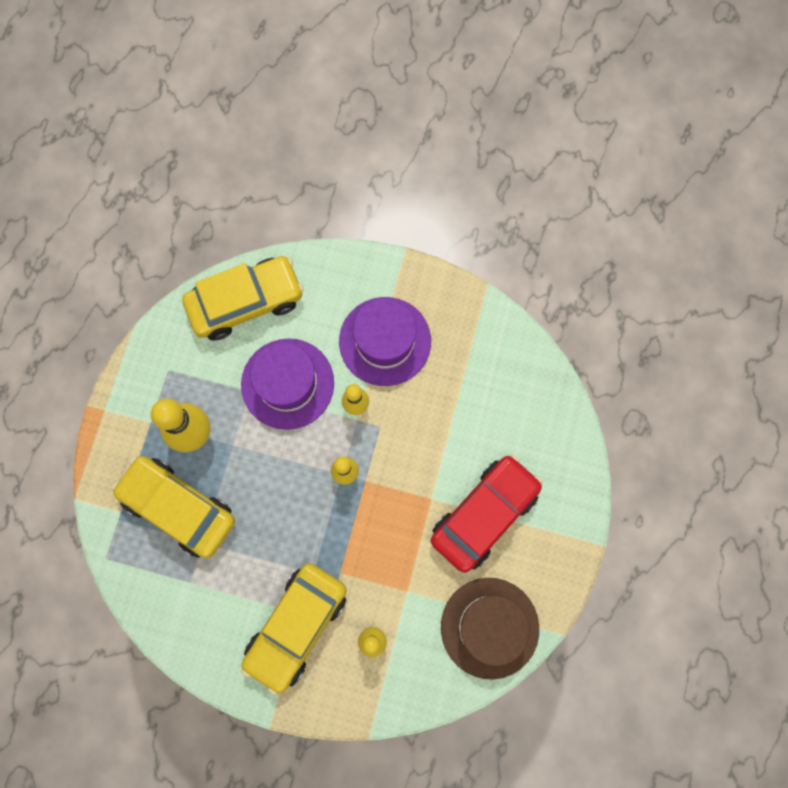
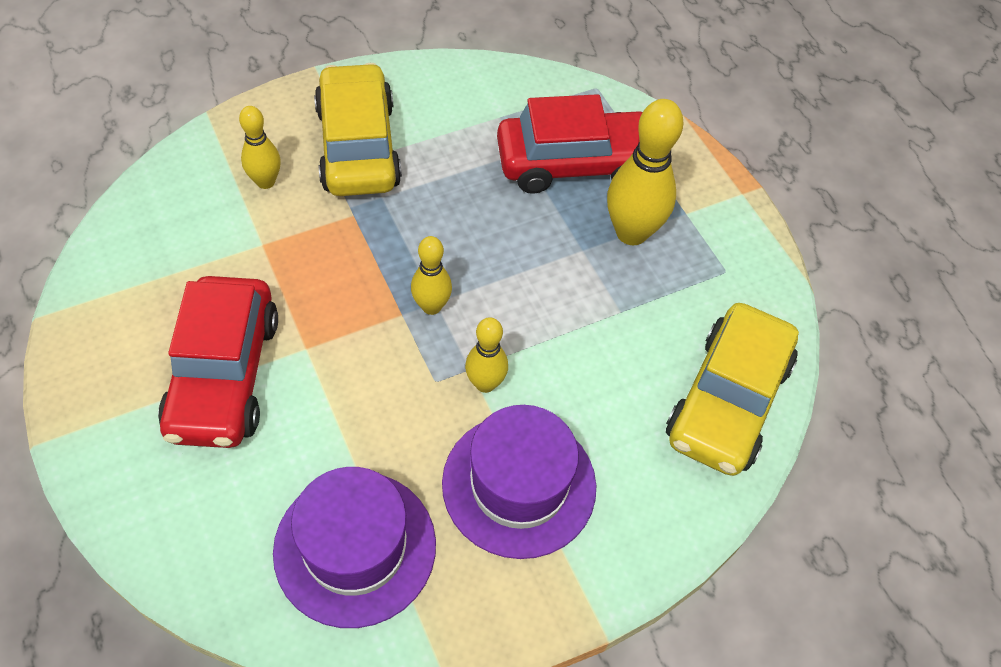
camera: 135 degrees right, 20 degrees down
yellow car [112,456,235,558] -> red car [497,94,642,194]
purple hat [241,338,334,430] -> purple hat moved to [273,467,436,628]
brown hat [441,578,539,680] -> none

